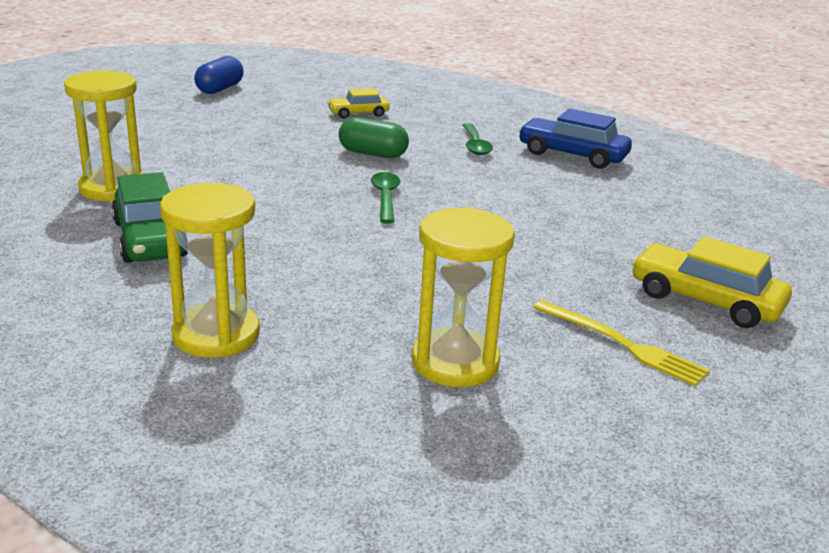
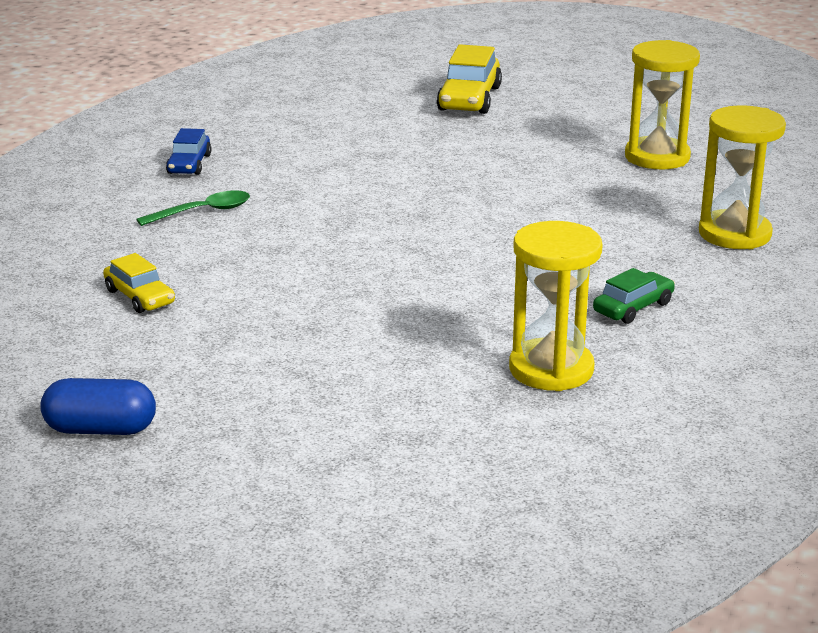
camera: 110 degrees left, 0 degrees up
green car [111,172,188,263] -> green car [593,268,675,324], size x0.60
green capsule [339,117,409,158] -> none
green spoon [371,172,400,224] -> none
blue car [518,109,632,169] -> blue car [166,128,211,175], size x0.60
yellow fork [533,300,710,386] -> none

